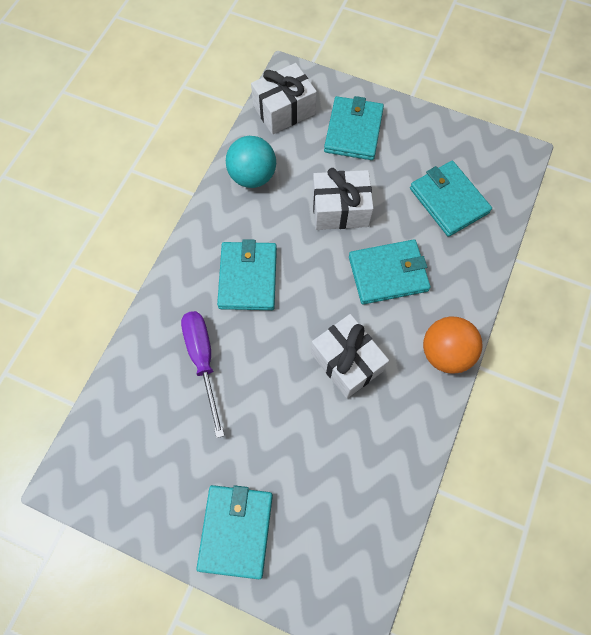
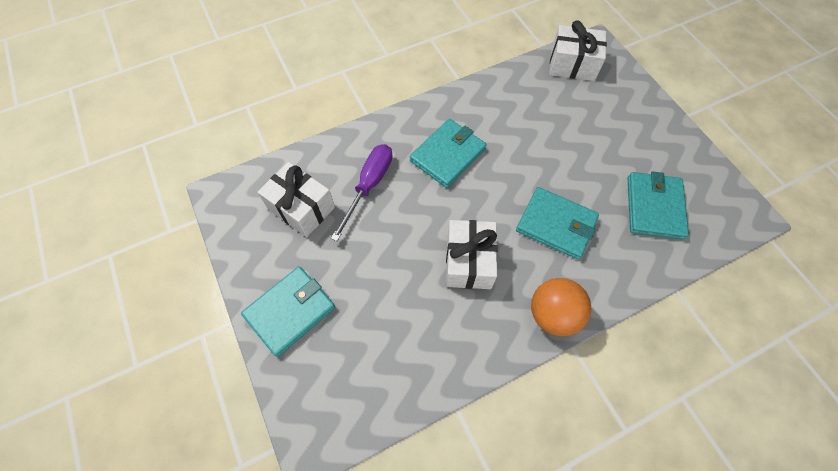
camera: 40 degrees right, 5 degrees down
turquoise ball [226,136,276,188] -> none
white gift [312,168,373,230] -> white gift moved to [258,162,335,237]
turquoise wallet [324,96,384,160] -> none

